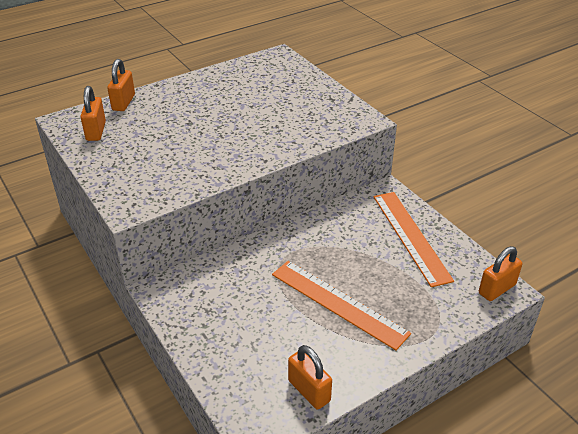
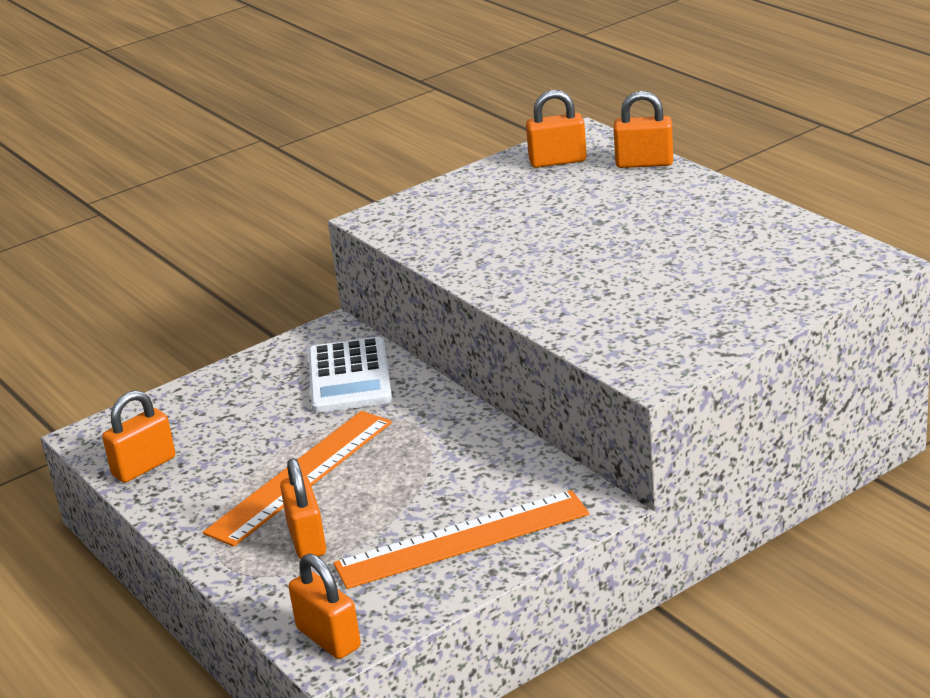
camera: 90 degrees right, 10 degrees down
none -> orange padlock [280,458,326,559]
none -> white calculator [308,337,392,413]

